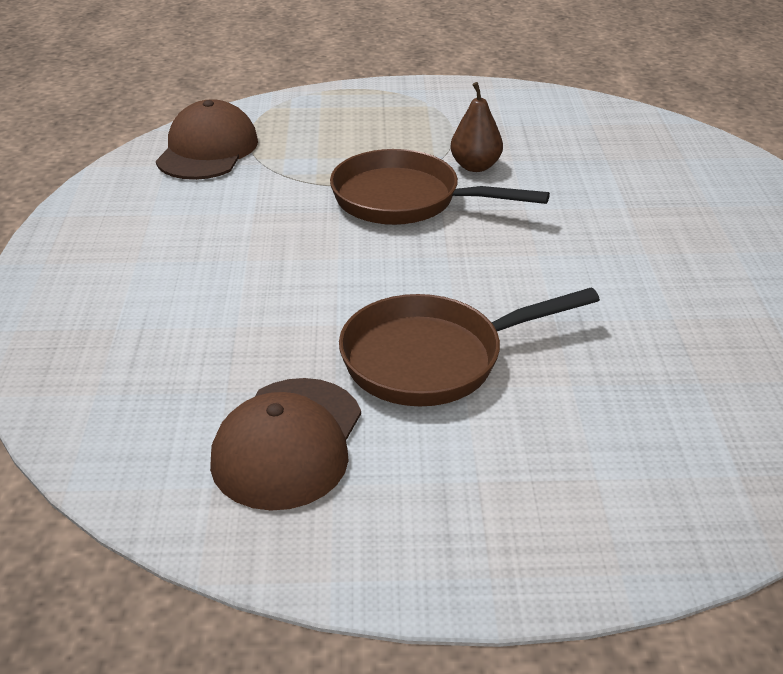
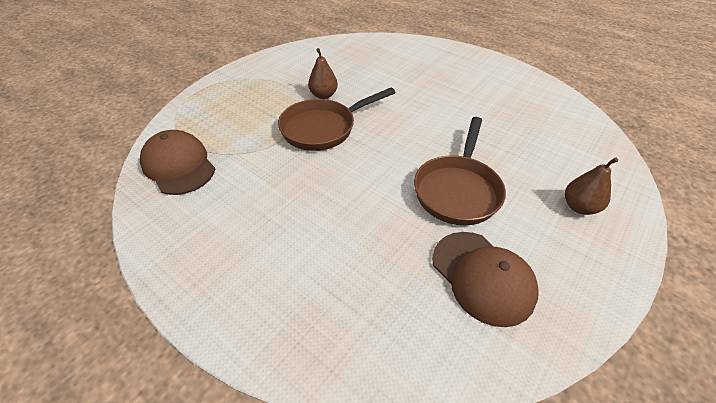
camera: 50 degrees left, 10 degrees up
none -> brown pear [565,157,618,215]

